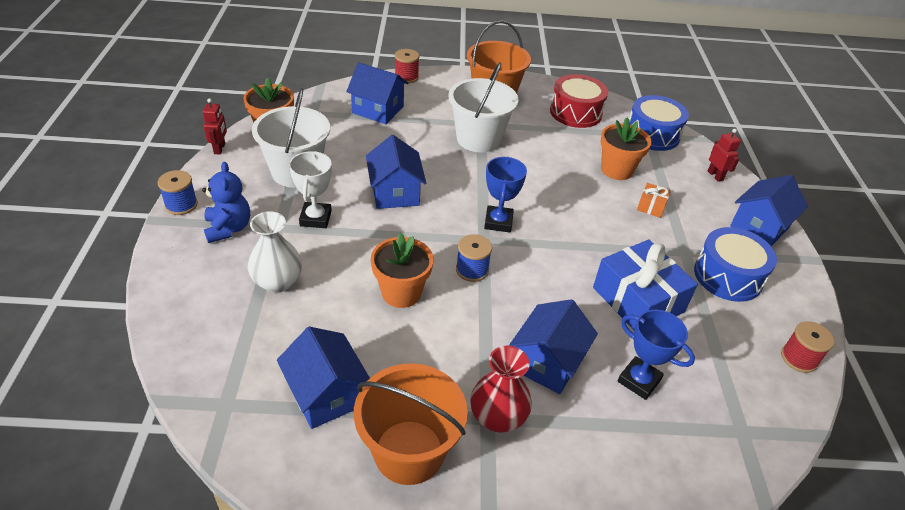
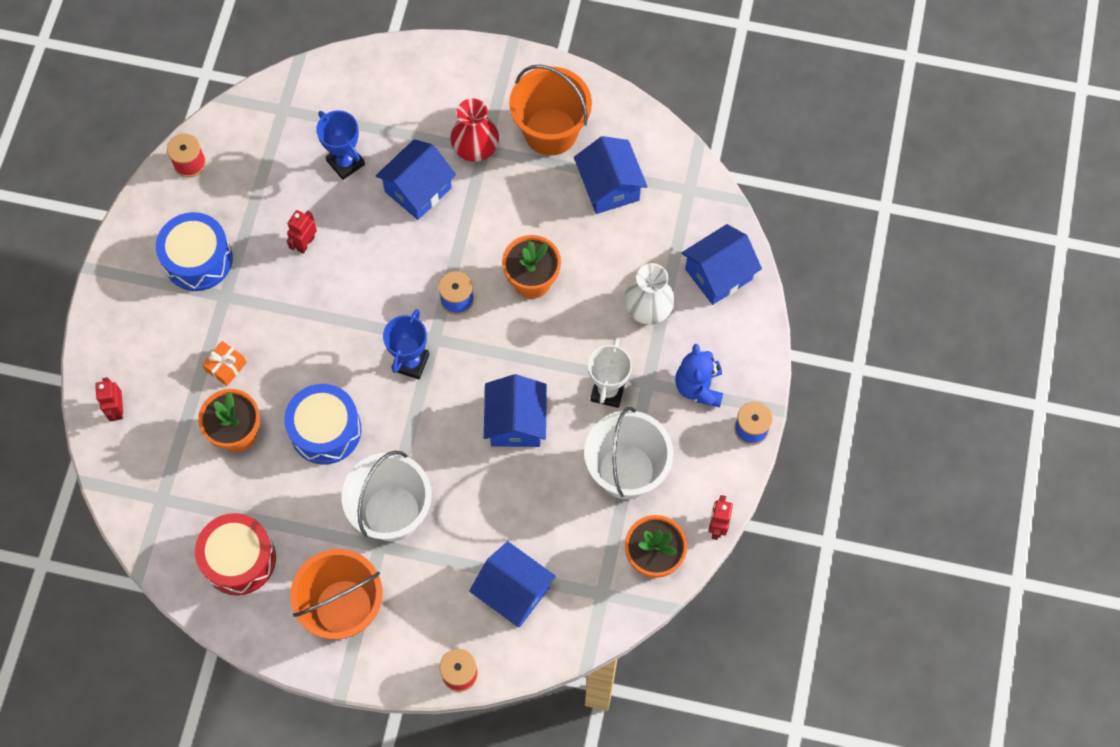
camera: 165 degrees left, 25 degrees up
blue gift [593,240,698,330] -> red robot [287,210,317,254]
blue drum [629,95,689,151] -> blue drum moved to [284,384,361,465]
blue house [730,175,808,246] -> blue house moved to [681,224,762,305]

